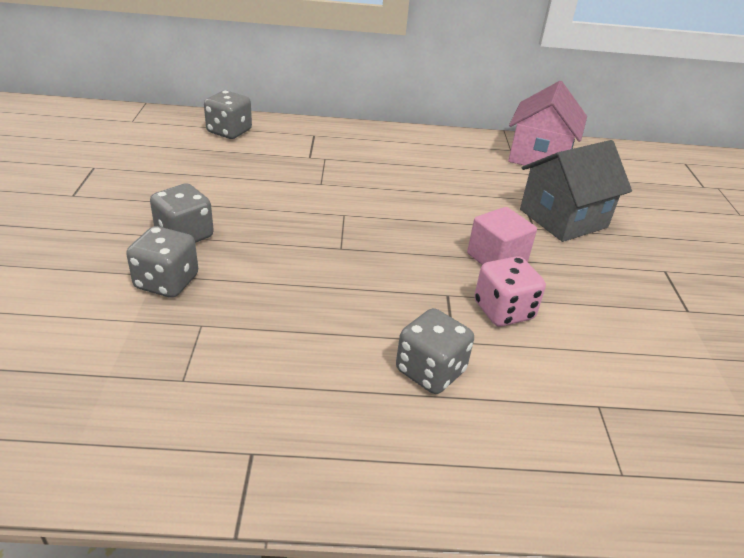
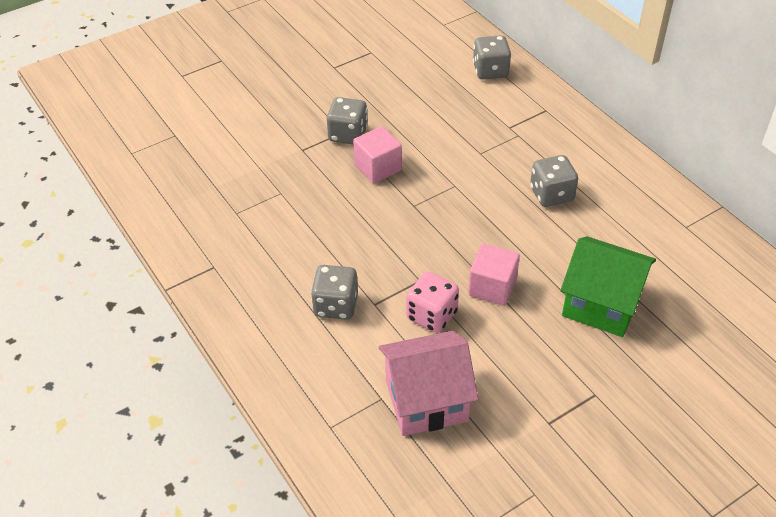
camera: 60 degrees right, 10 degrees up
grey dice [126,226,198,298] -> grey dice moved to [530,155,578,207]
pink house [508,81,587,166] -> pink house moved to [379,331,479,436]
grey house [520,140,632,242] -> green house [560,236,656,337]
none -> pink cube [353,126,402,183]

